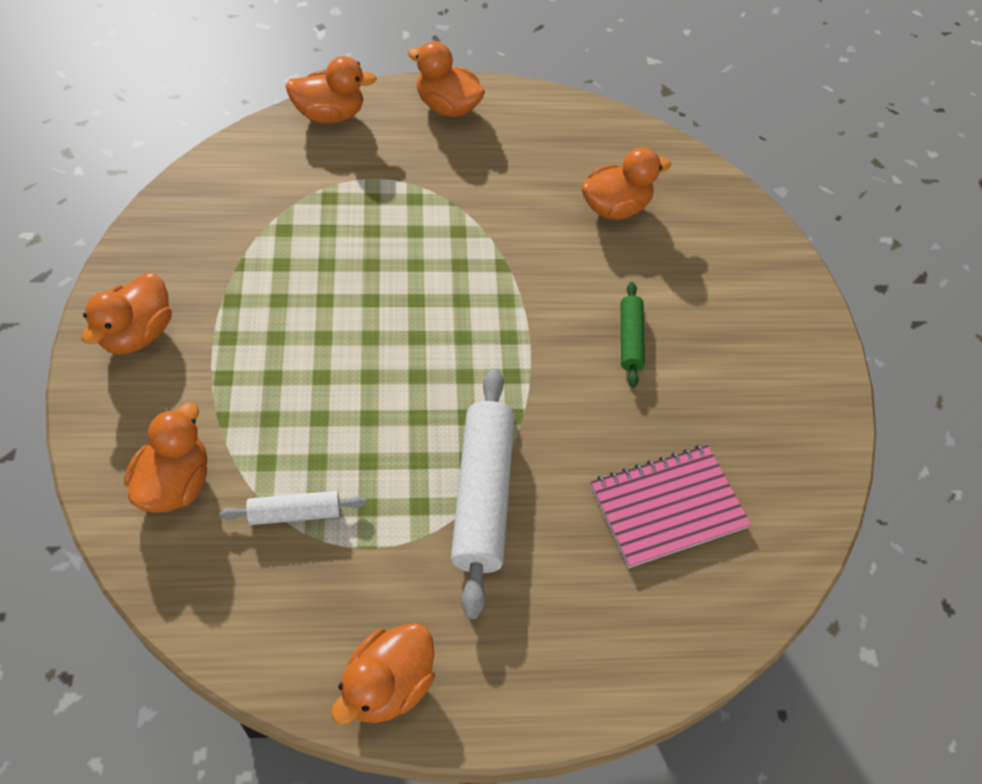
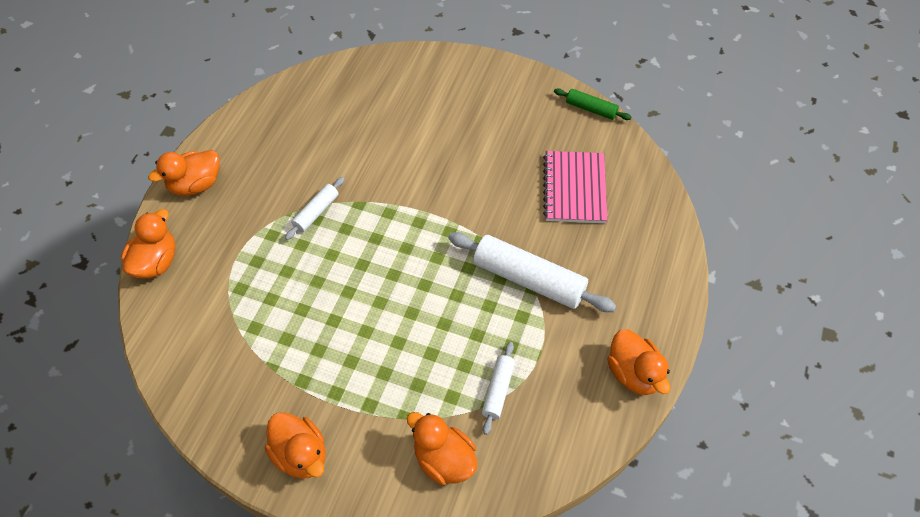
camera: 60 degrees left, 0 degrees up
orange duck [581,147,671,220] -> none
green rolling pin [621,282,645,387] -> green rolling pin moved to [554,88,631,120]
none -> white rolling pin [285,177,344,240]

